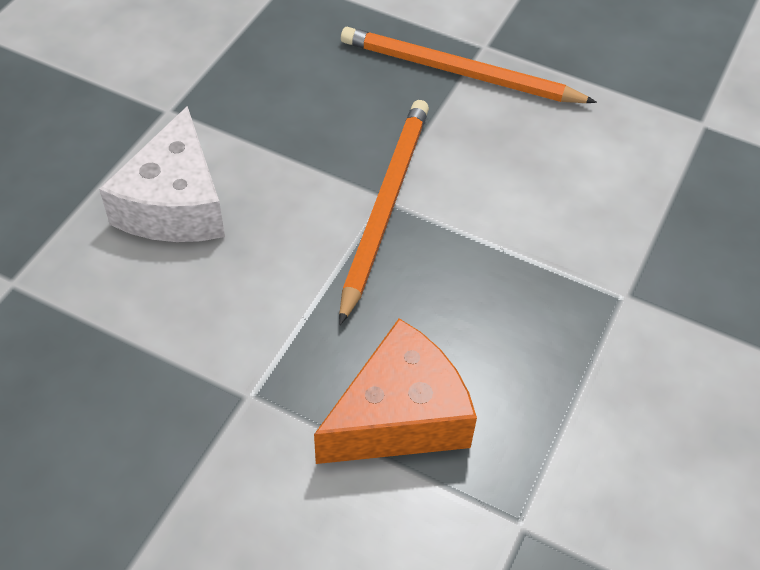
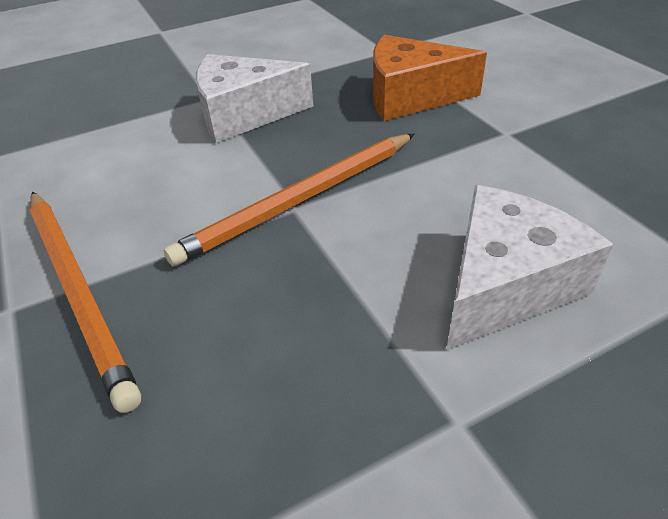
camera: 140 degrees left, 10 degrees down
none -> white cheese [196,54,313,143]

